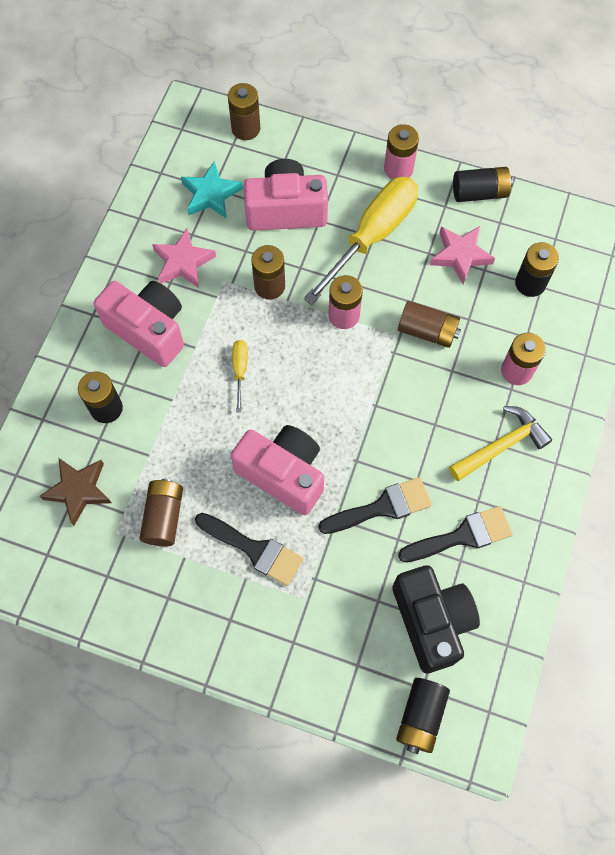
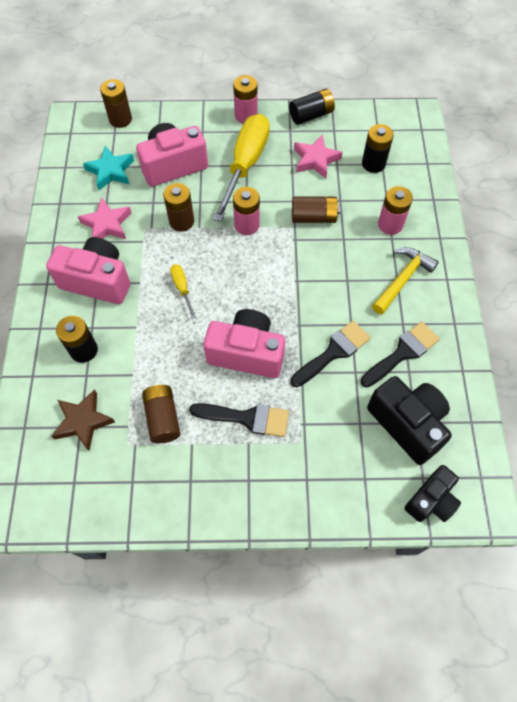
camera: 20 degrees left, 5 degrees down
black battery [396,678,450,754] -> black camera [405,465,461,522]

